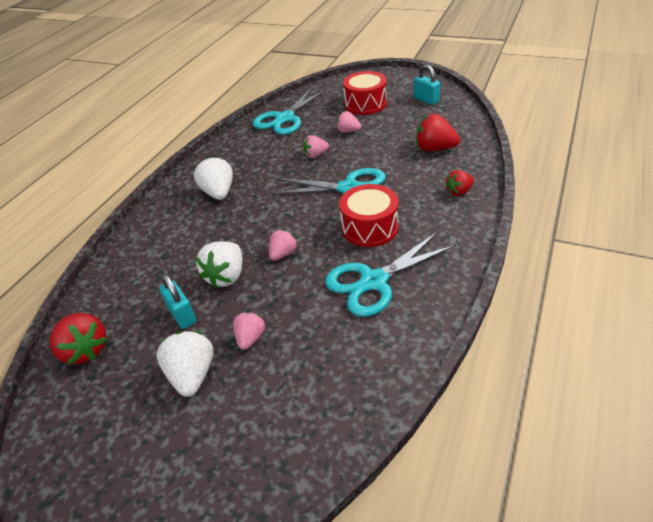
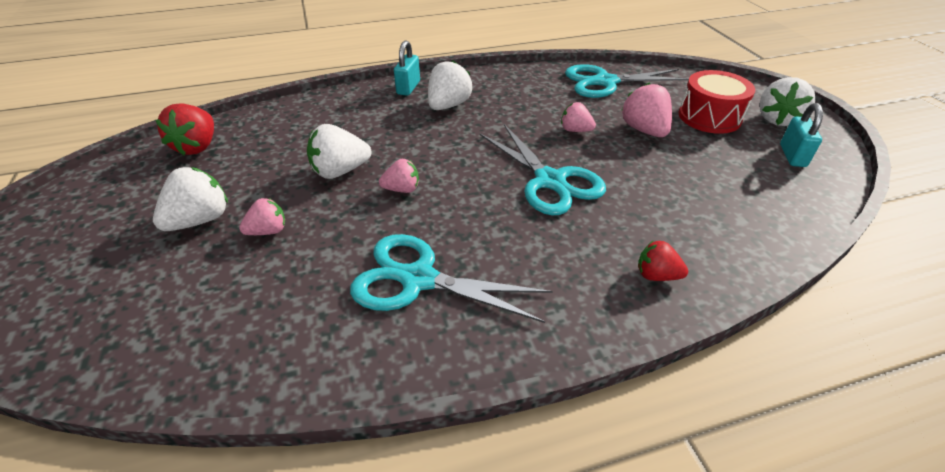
camera: 45 degrees right, 0 degrees up
turquoise padlock [159,274,196,329] -> turquoise padlock moved to [394,40,420,96]
pink strawberry [337,111,361,133] -> pink strawberry [621,82,672,137], size x1.61
red drum [339,184,398,247] -> none
red strawberry [416,114,460,151] -> none
none -> white strawberry [759,77,815,126]

